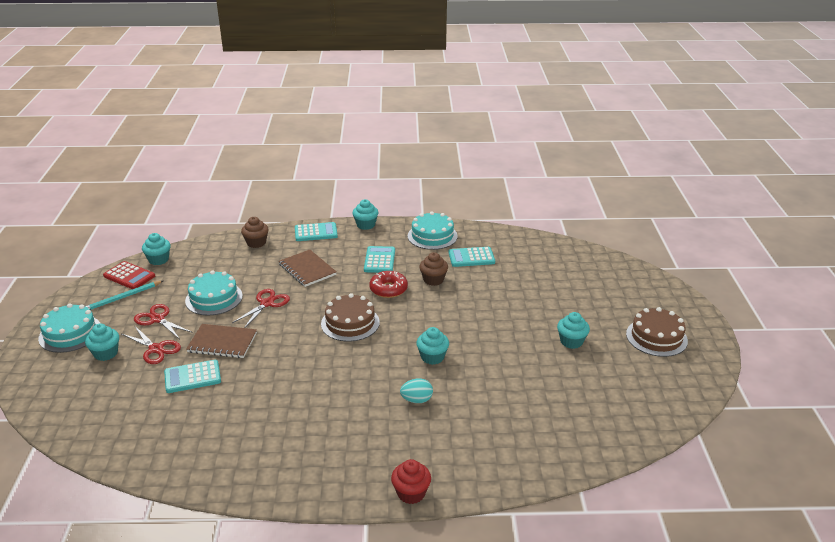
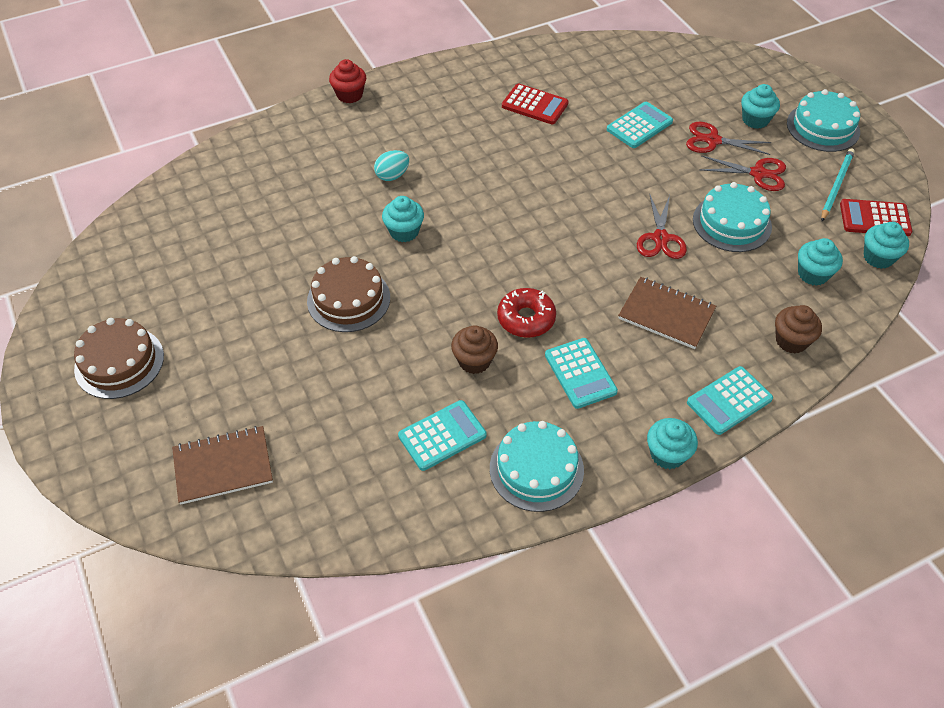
camera: 155 degrees right, 20 degrees up
brown notebook [186,324,257,358] -> brown notebook moved to [172,426,273,505]
brown cake [321,293,380,341] -> brown cake moved to [307,256,390,332]
turquoise cupcake [557,312,590,349] -> turquoise cupcake moved to [798,238,843,286]
none -> red calculator [502,84,569,124]

